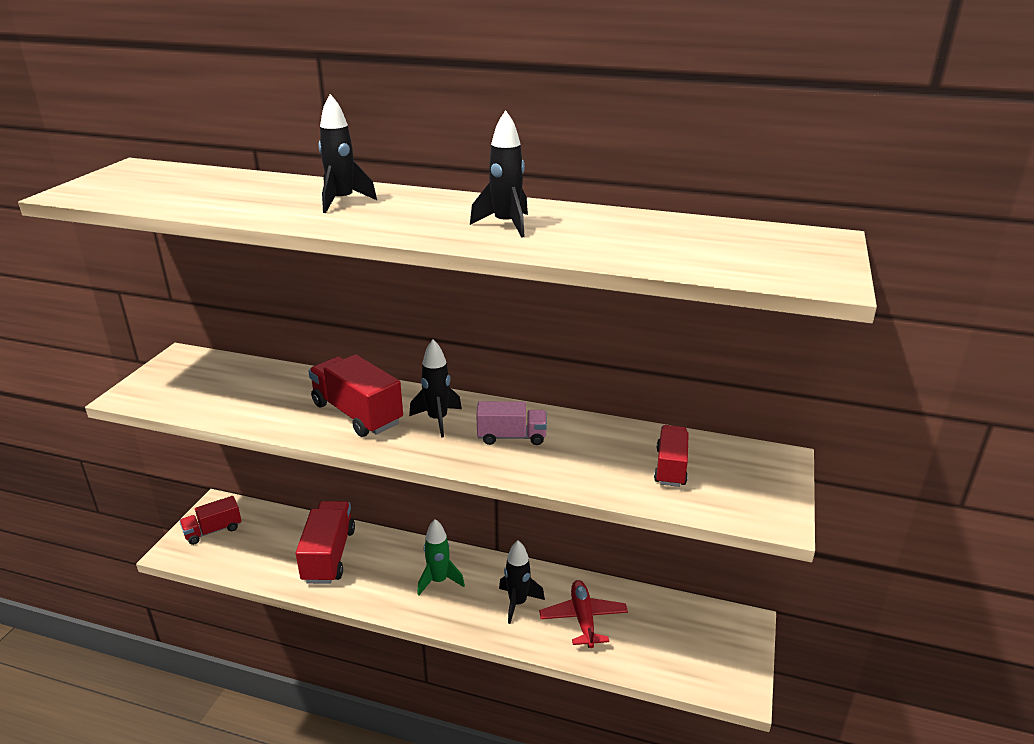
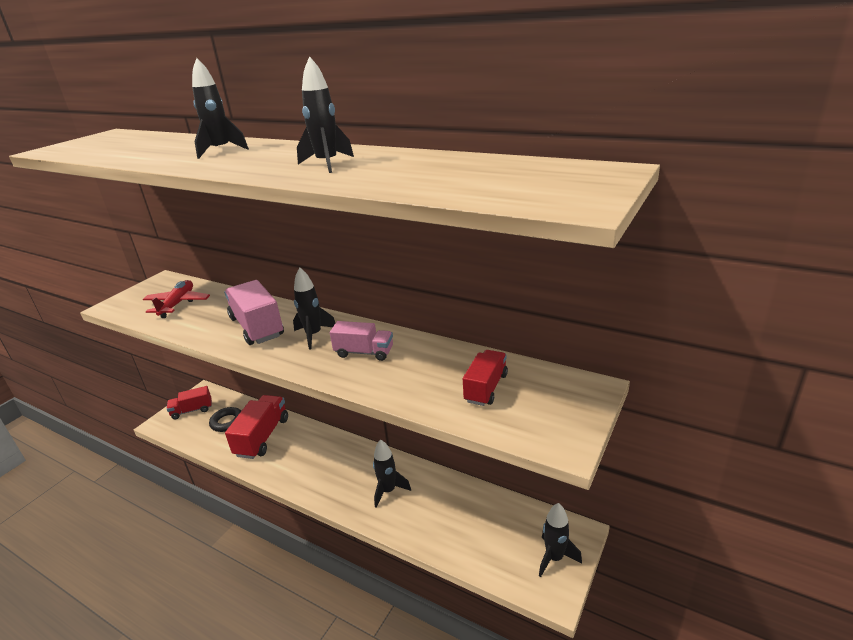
camera: 15 degrees right, 0 degrees up
red truck [308,354,403,437] -> pink truck [224,280,284,345]
green rocket [417,519,465,596] -> none
red plane [539,580,628,648] -> red plane moved to [143,280,210,318]
none -> black ring [209,407,241,432]
none -> black rocket [539,503,582,577]

